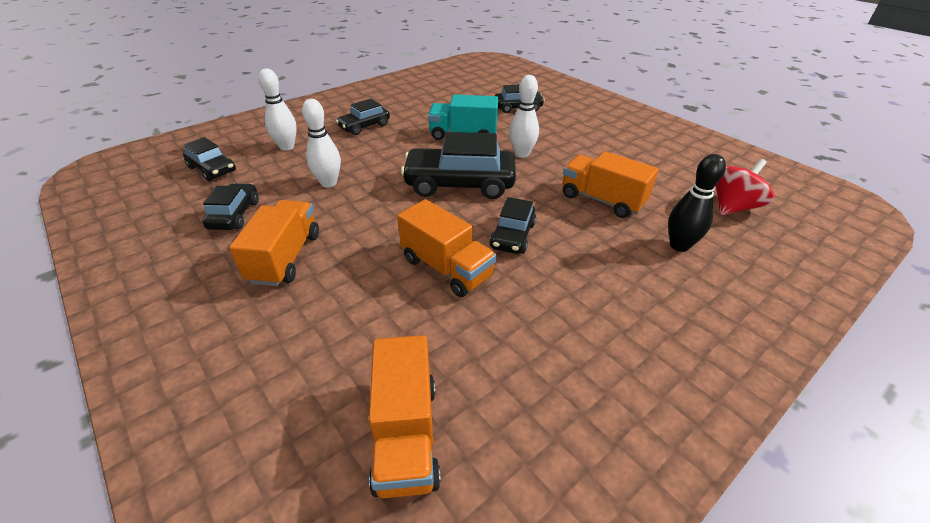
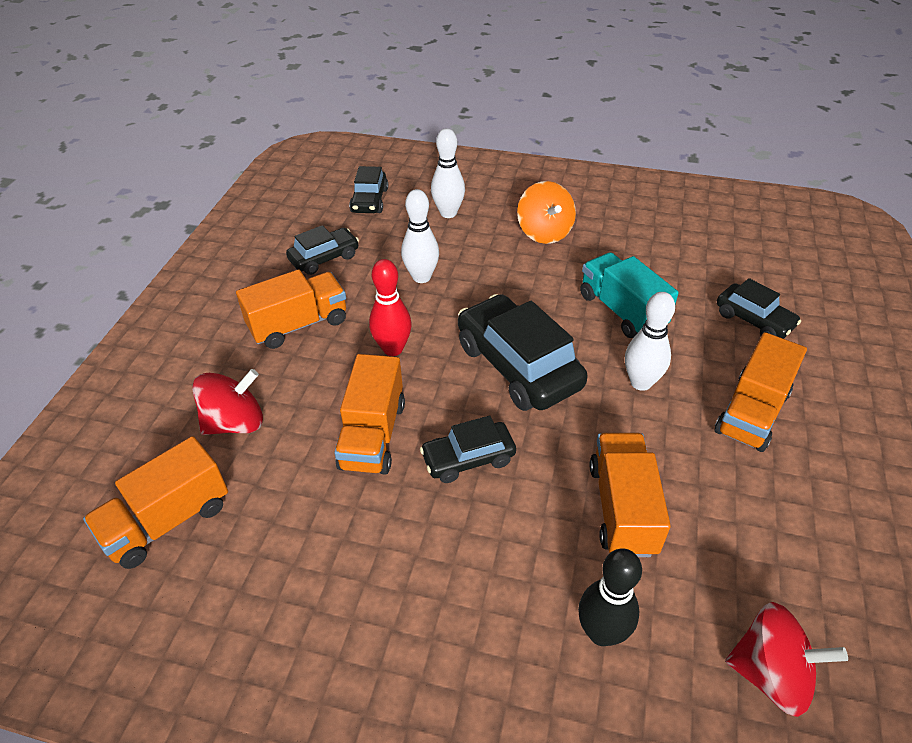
camera: 55 degrees right, 5 degrees up
black car [336,99,390,135] -> orange spinning top [517,181,576,244]
none -> red spinning top [192,369,263,435]
none -> red bowling pin [369,259,412,356]
none -> orange truck [714,332,807,452]

